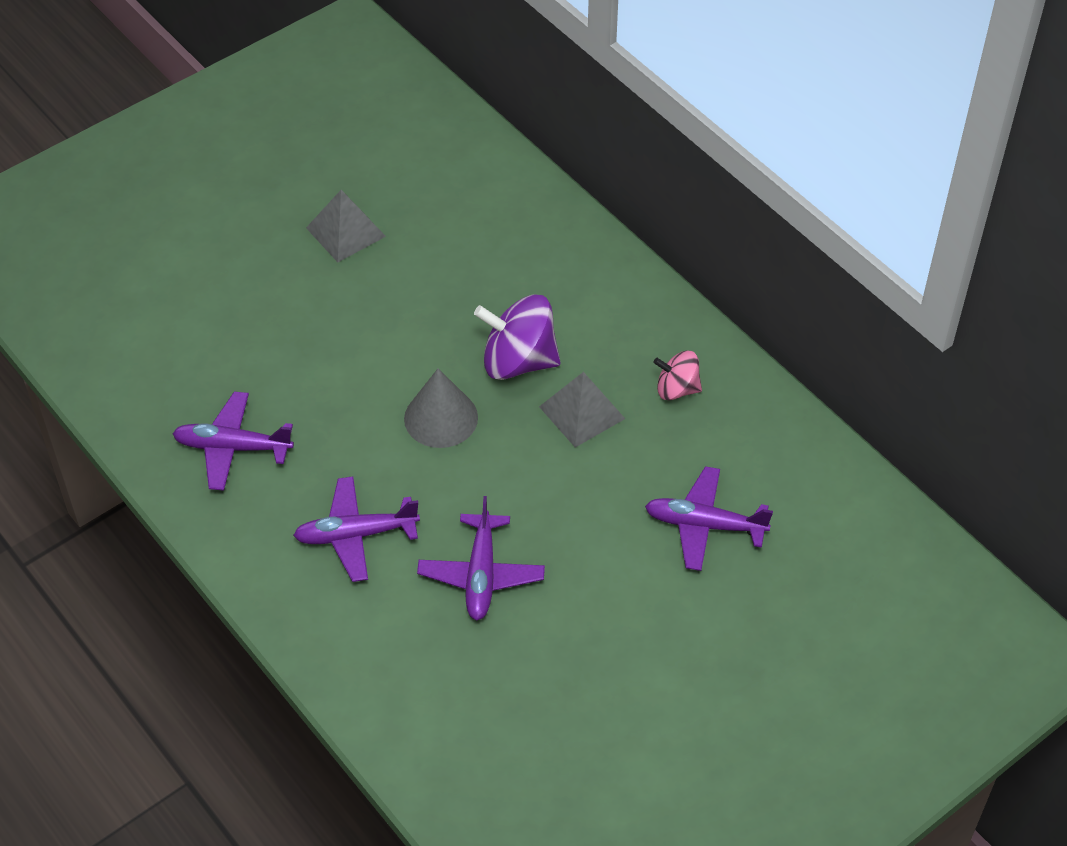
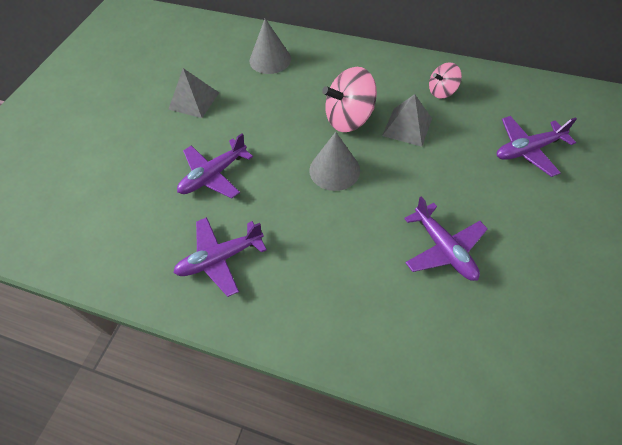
camera: 30 degrees left, 5 degrees up
purple plane [293,476,420,582] -> purple plane moved to [177,133,253,199]
purple spinning top [474,294,561,380] -> pink spinning top [322,67,377,132]
none -> grey cone [250,19,291,74]

